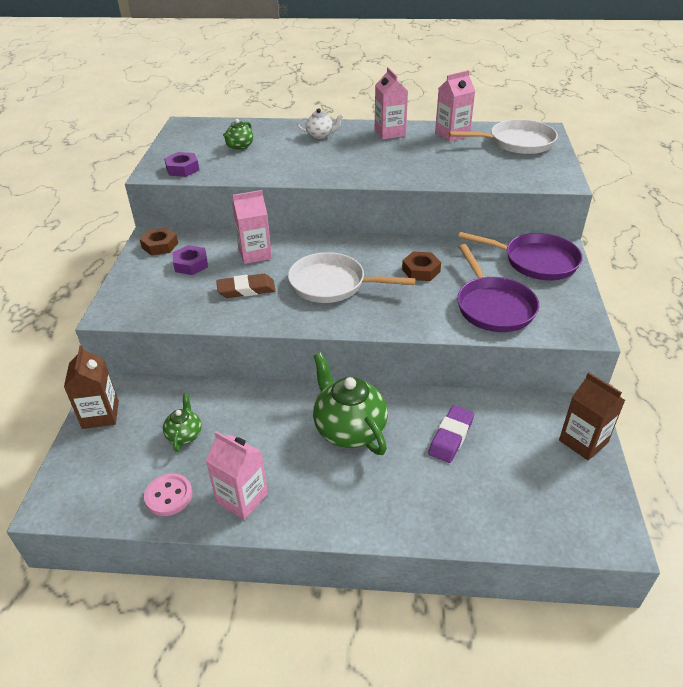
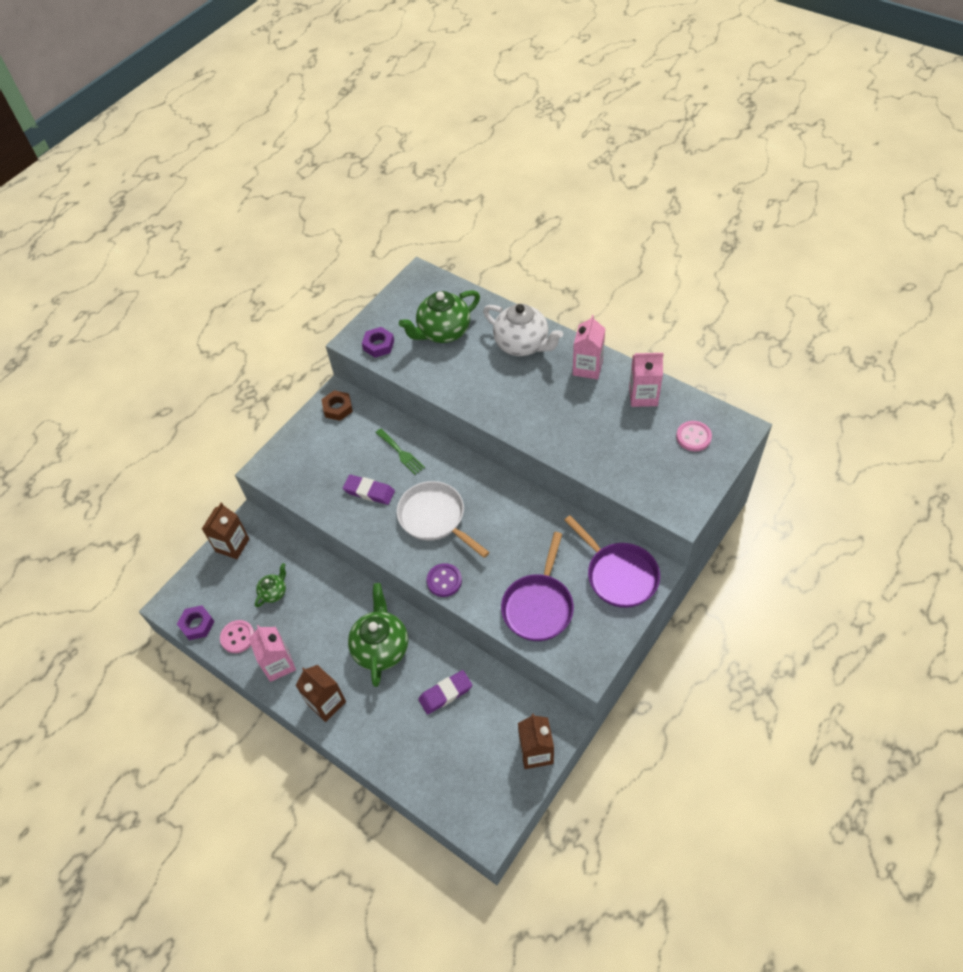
camera: 35 degrees right, 15 degrees up
purple nut [173,245,208,275] -> purple nut moved to [177,605,215,640]
brown eraser [216,274,276,298] -> purple eraser [343,475,395,505]
green teapot [223,119,253,150] -> green teapot [399,290,480,343], size x1.95
pink carton [232,190,272,264] -> green fork [376,429,425,475]
white teapot [297,108,344,139] -> white teapot [483,304,563,356], size x1.95
brown nut [402,251,441,281] -> none
white pan [449,119,558,154] -> pink button [676,421,712,451]
none -> brown carton [296,665,346,722]
none -> purple button [426,563,462,597]

